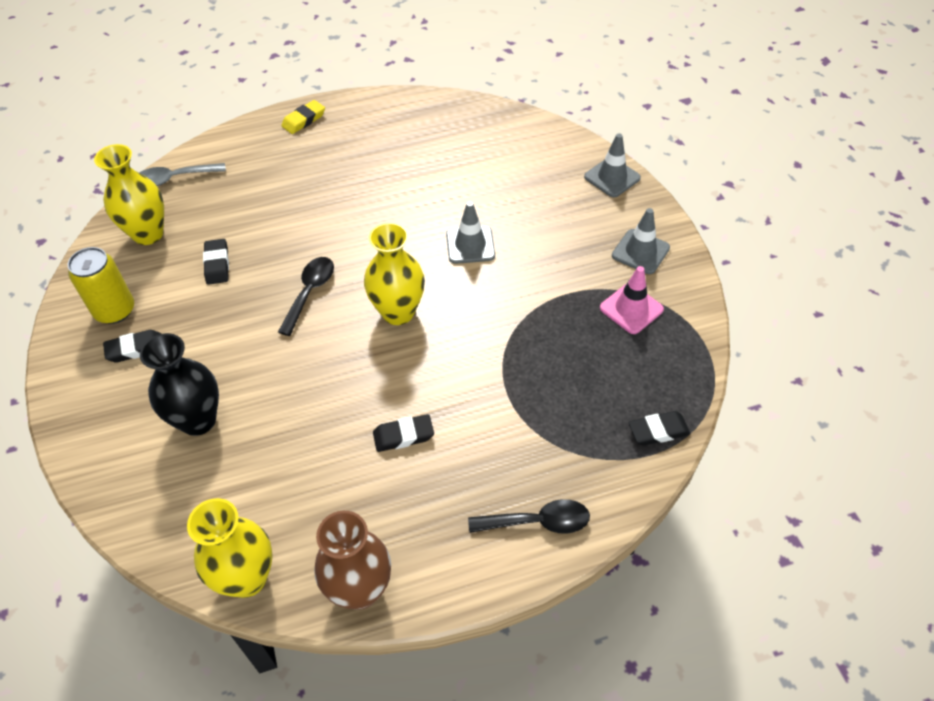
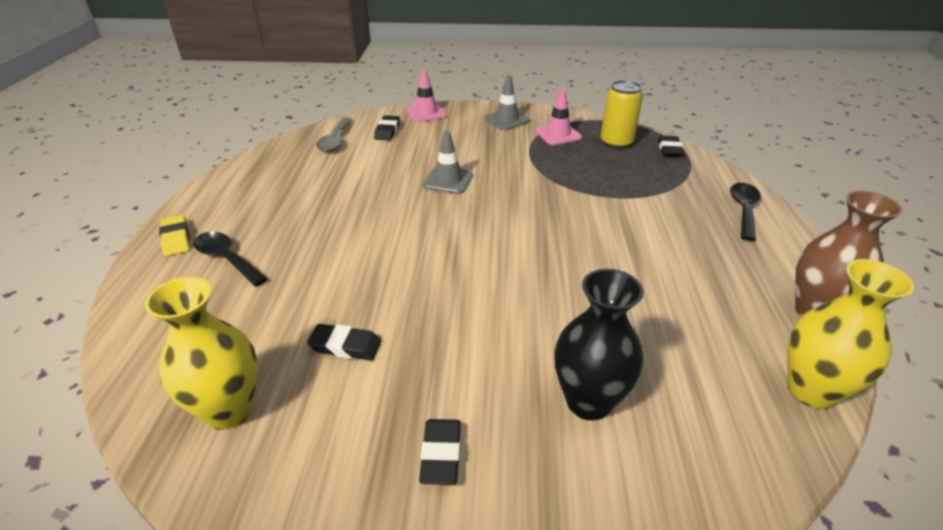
camera: 70 degrees left, 15 degrees down
yellow can [68,247,134,324] -> yellow can moved to [600,80,643,149]
grey spoon [140,163,226,186] -> grey spoon moved to [316,118,352,152]
black spoon [278,257,334,336] -> black spoon moved to [193,232,268,287]
yellow vase [364,222,425,325] -> none
black eraser [373,414,434,452] -> black eraser moved to [374,115,400,140]
grey traffic cone [584,133,641,197] -> pink traffic cone [406,70,447,122]

